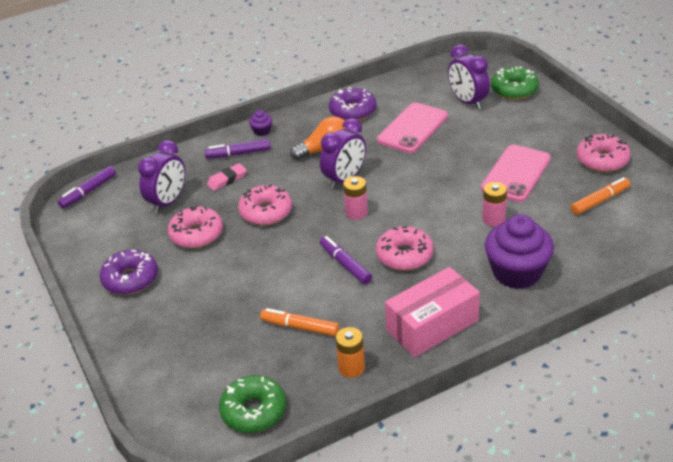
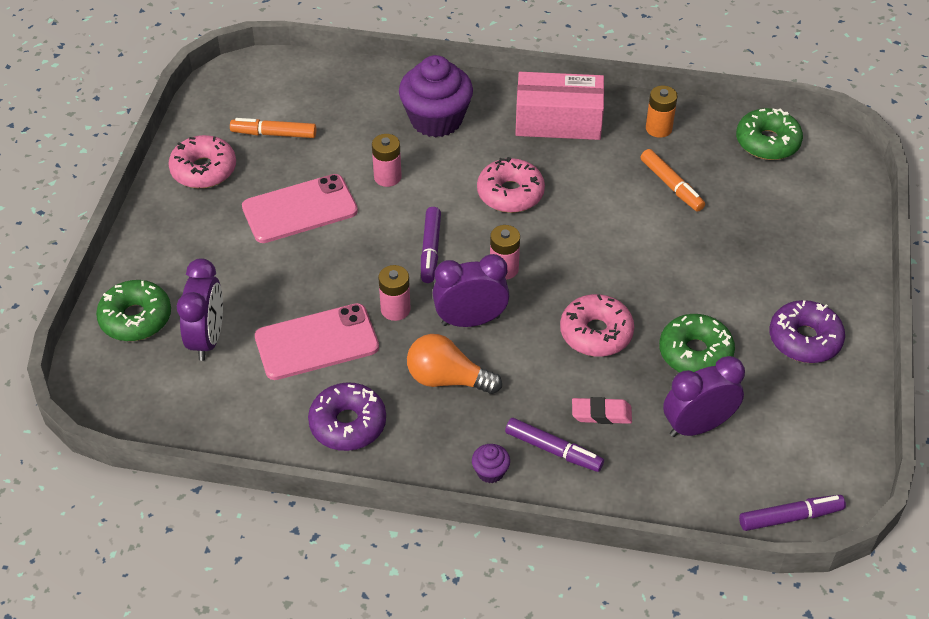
camera: 145 degrees left, 10 degrees up
pink donut [168,205,223,248] -> green donut [659,314,735,372]
purple marker [320,236,372,284] -> purple marker moved to [421,207,441,283]
none -> pink battery [378,265,411,321]

